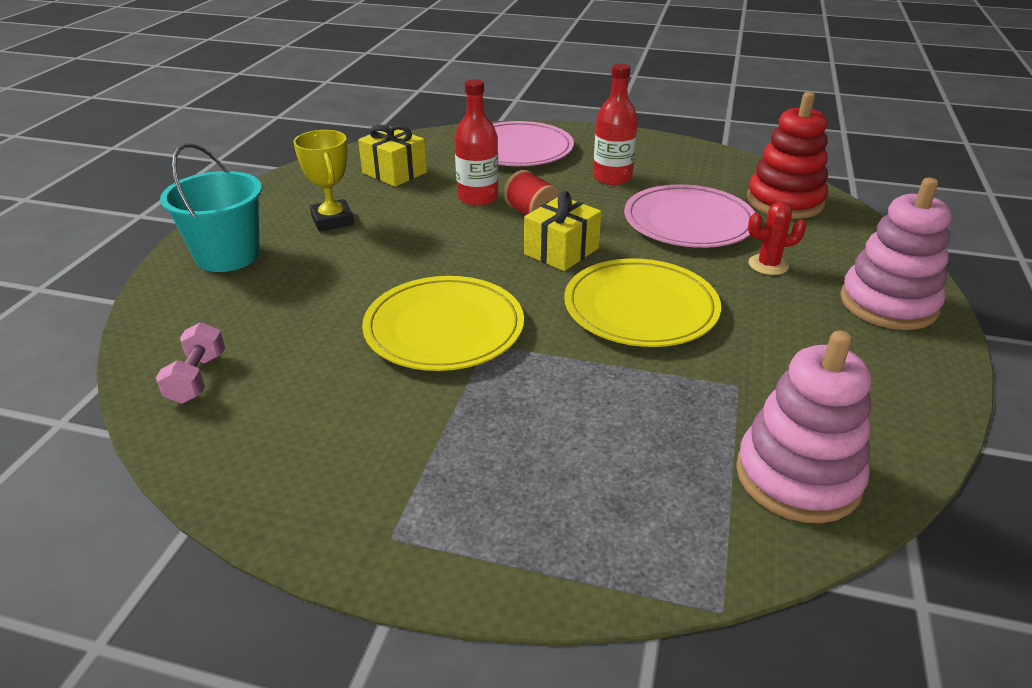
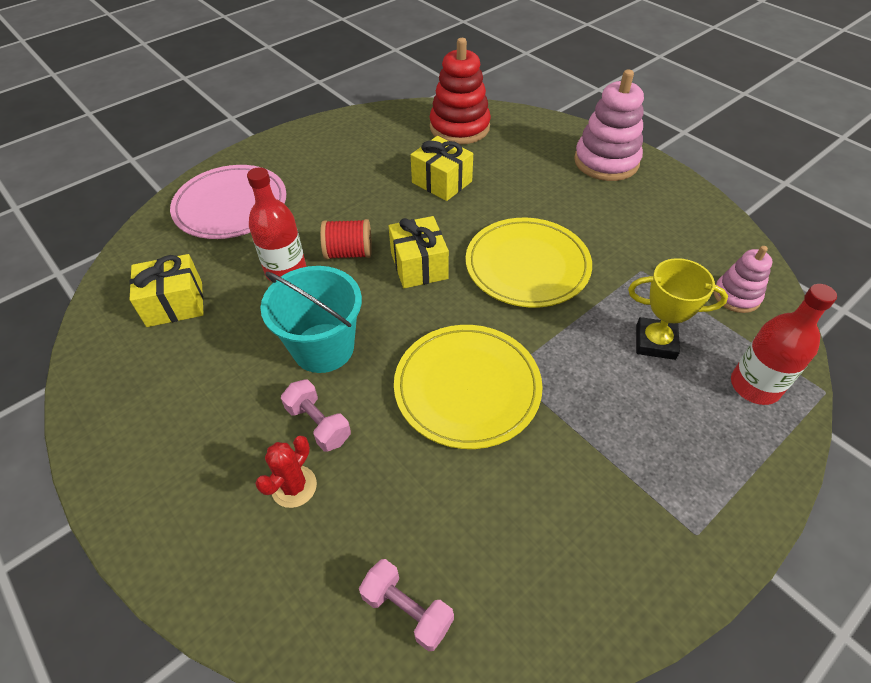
camera: 55 degrees left, 15 degrees up
turquoise bucket [160,143,262,272] -> turquoise bucket moved to [261,266,362,373]
yellow trophy [293,130,354,231] -> yellow trophy moved to [628,258,728,360]
red bottle [593,63,638,185] -> red bottle moved to [731,284,837,405]
pink plate [624,184,755,248] -> yellow gift [411,136,473,201]
pink stacking toy [736,330,872,523] -> pink stacking toy [713,246,772,313], size x0.57
red cactus [748,202,806,275] -> red cactus moved to [255,436,317,508]
none -> pink dumbbell [281,379,351,452]

